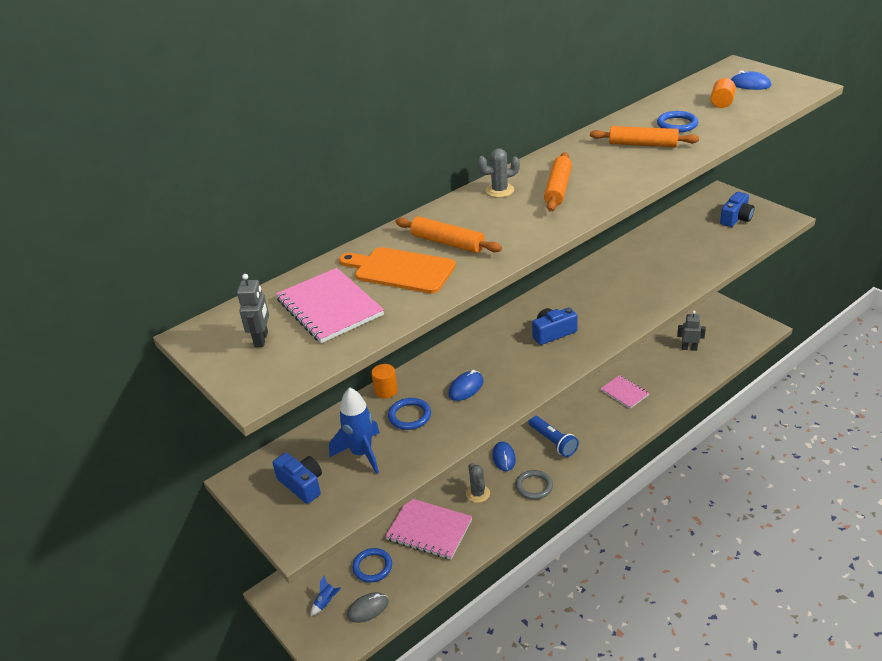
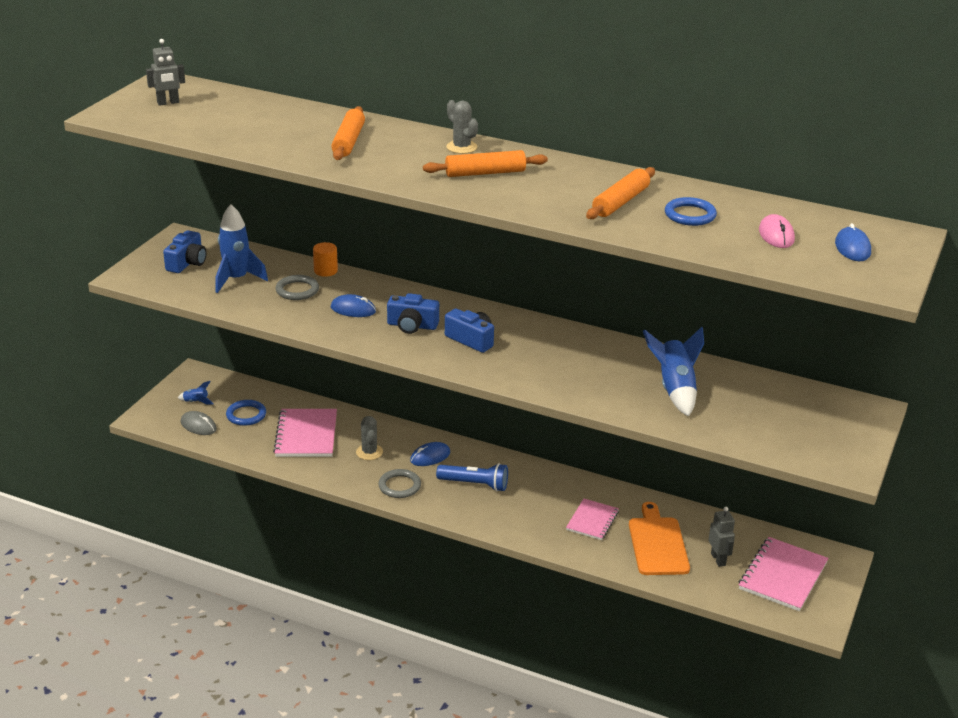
camera: 60 degrees right, 5 degrees down
pink notebook [276,268,384,343] -> pink notebook moved to [739,537,828,611]
orange cutting board [339,247,456,294] -> orange cutting board moved to [629,502,690,575]
blue ring [388,398,431,430] -> grey ring [276,275,319,300]
grey cactus [466,463,490,503] -> grey cactus turned 60 degrees counterclockwise [356,416,383,460]
blue flashlight [528,415,579,457] -> blue flashlight turned 105 degrees counterclockwise [436,463,508,492]
orange rolling pin [590,126,699,147] -> orange rolling pin turned 45 degrees clockwise [586,167,655,219]
orange cylinder [711,78,736,108] -> pink mouse [759,214,795,248]
blue camera [720,192,754,227] -> blue camera moved to [387,293,439,334]
none -> blue rocket [643,327,704,417]

